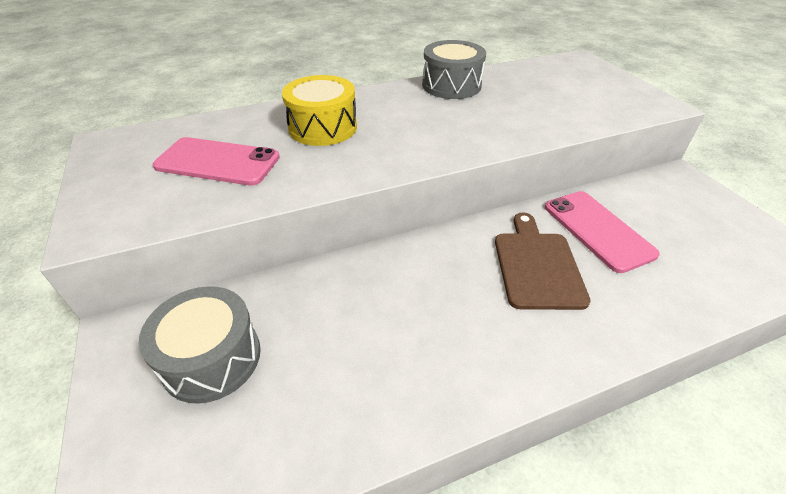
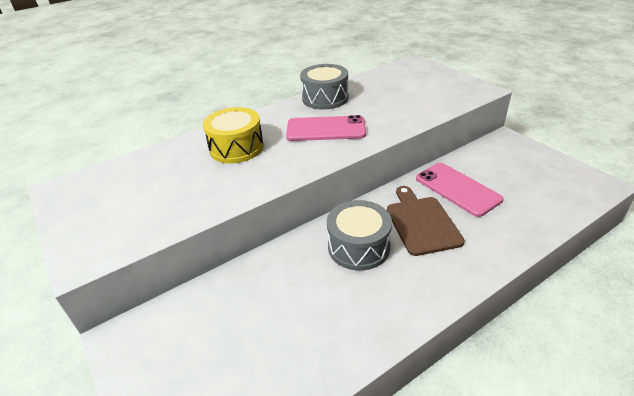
camera: 10 degrees left, 5 degrees down
grey drum [139,286,261,404] -> grey drum moved to [327,200,392,271]
pink phone [153,137,280,186] -> pink phone moved to [286,115,366,141]

